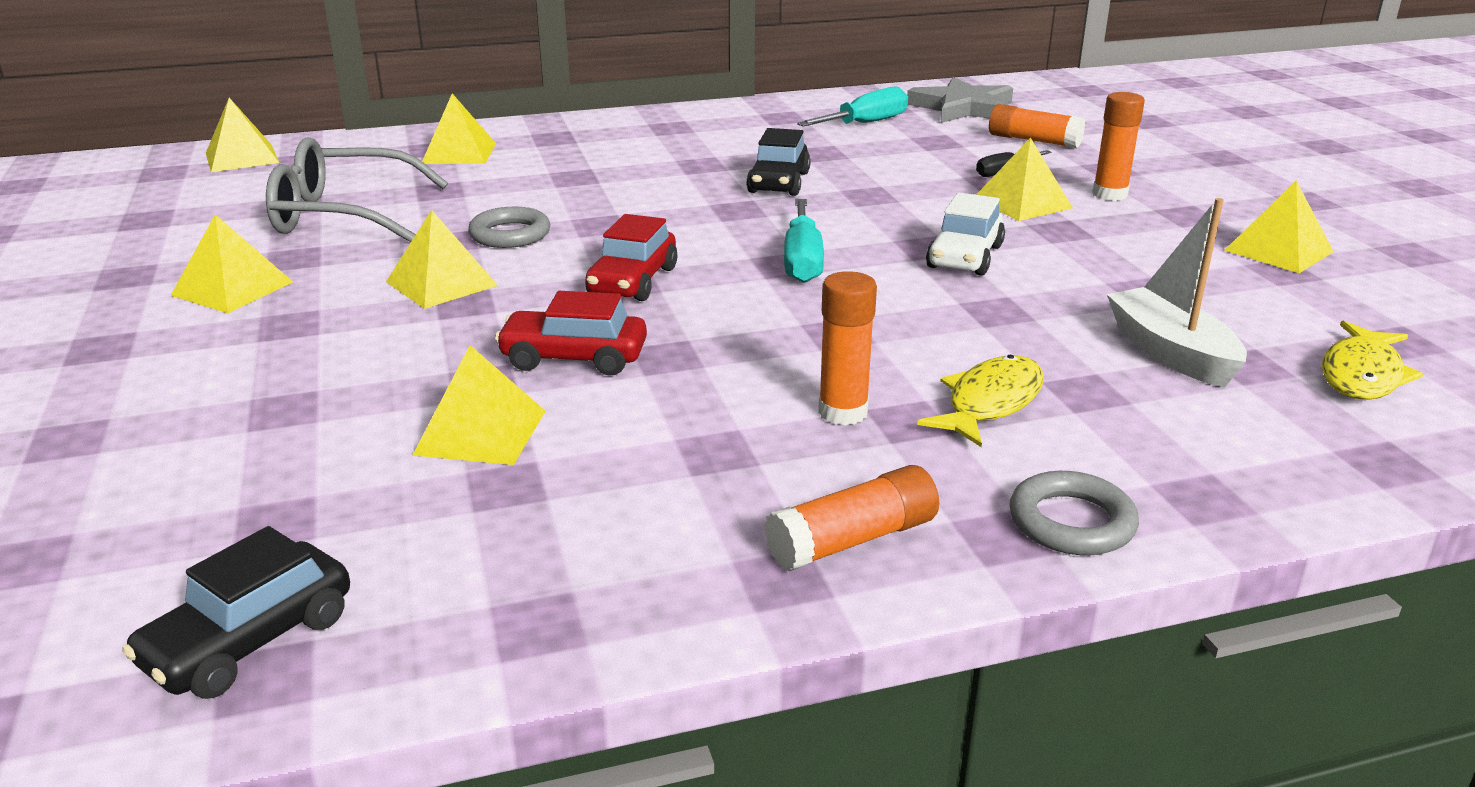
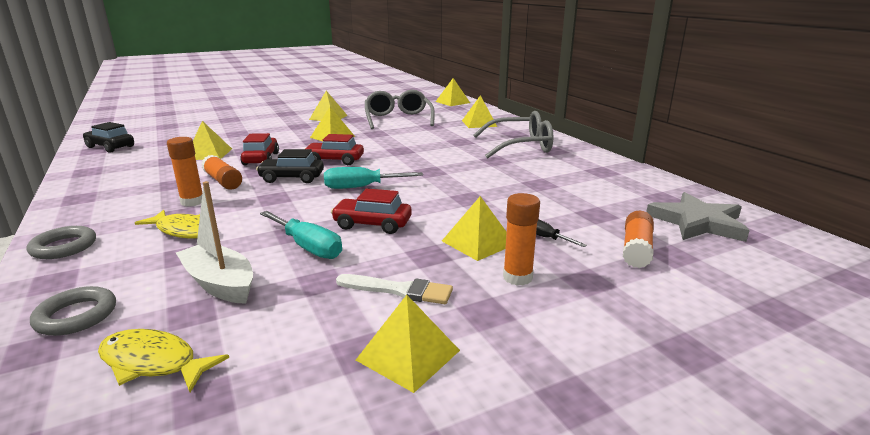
camera: 80 degrees right, 5 degrees down
grey ring [468,207,550,248] -> grey ring moved to [30,286,116,336]
black car [746,128,811,196] -> black car moved to [256,149,324,183]
orange glue stick [764,465,939,571] -> orange glue stick moved to [201,155,242,190]
turquoise screwdriver [797,86,908,126] -> turquoise screwdriver moved to [260,211,342,259]
white car [926,192,1005,276] -> red car [331,188,412,234]
white boat [1107,198,1247,388] -> white boat turned 105 degrees counterclockwise [176,181,253,304]
none -> white brush [336,274,453,304]
none -> grey glasses [474,111,553,158]

